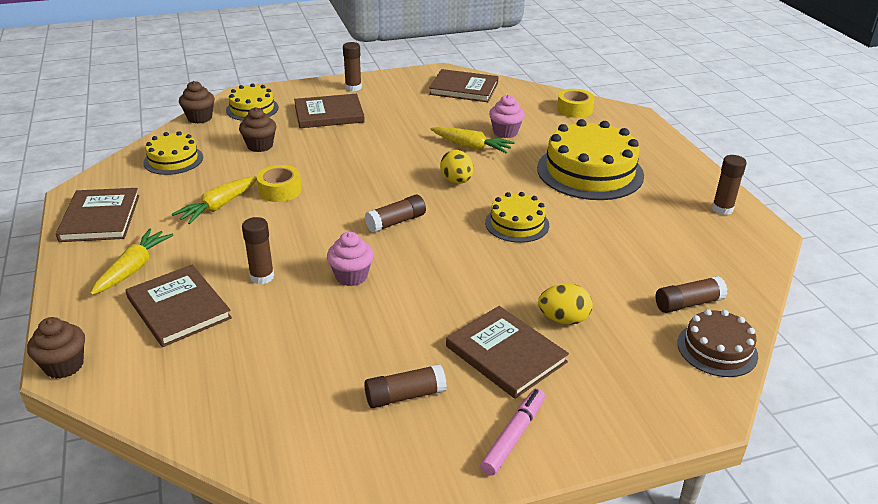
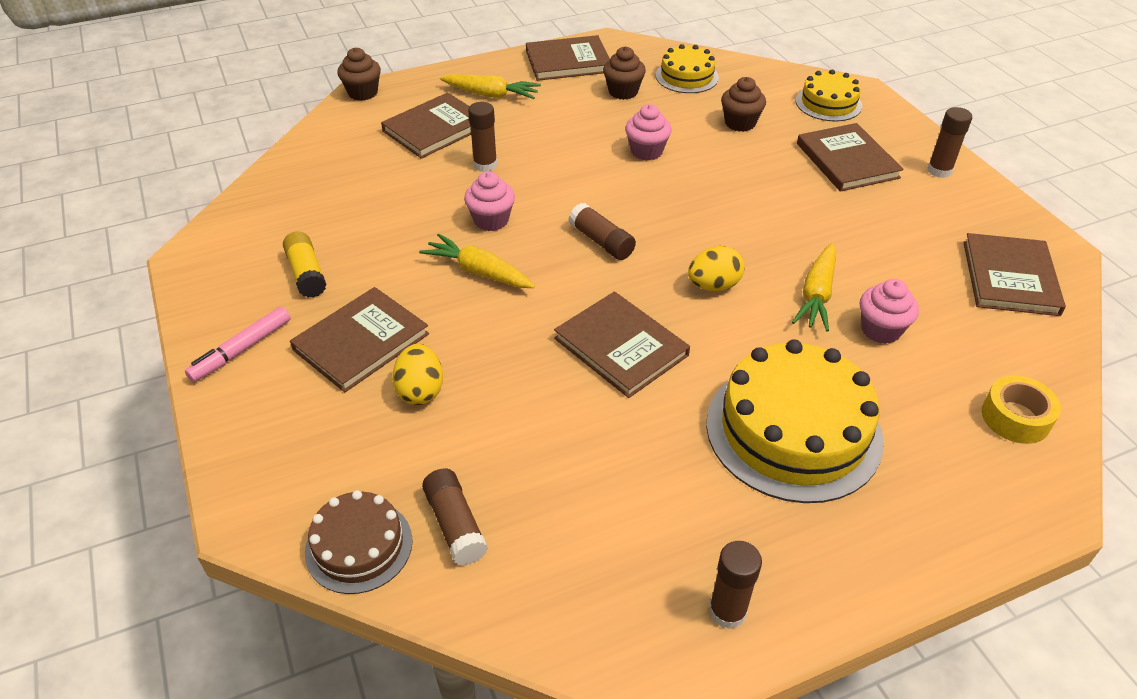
camera: 85 degrees right, 10 degrees up
yellow carrot [172,176,257,224] -> yellow carrot moved to [419,233,535,288]
brown cupcake [179,81,215,124] -> brown cupcake moved to [603,46,646,100]
yellow tape [257,165,302,202] -> pink cupcake [625,104,672,161]
brown glue stick [364,364,447,408] -> yellow glue stick [283,231,327,298]
pink marker [480,388,545,476] -> pink marker turned 105 degrees clockwise [185,307,291,382]
yellow cake [485,192,549,243] -> brown book [554,291,690,398]

